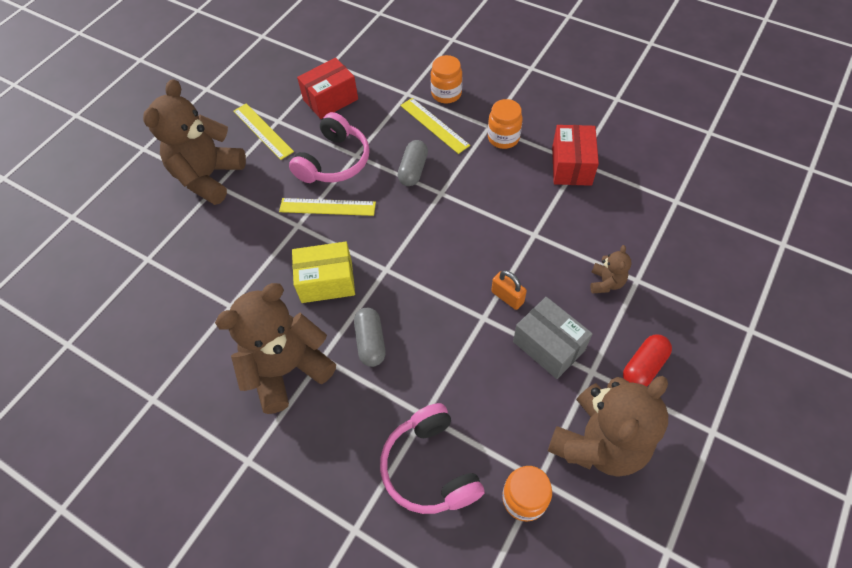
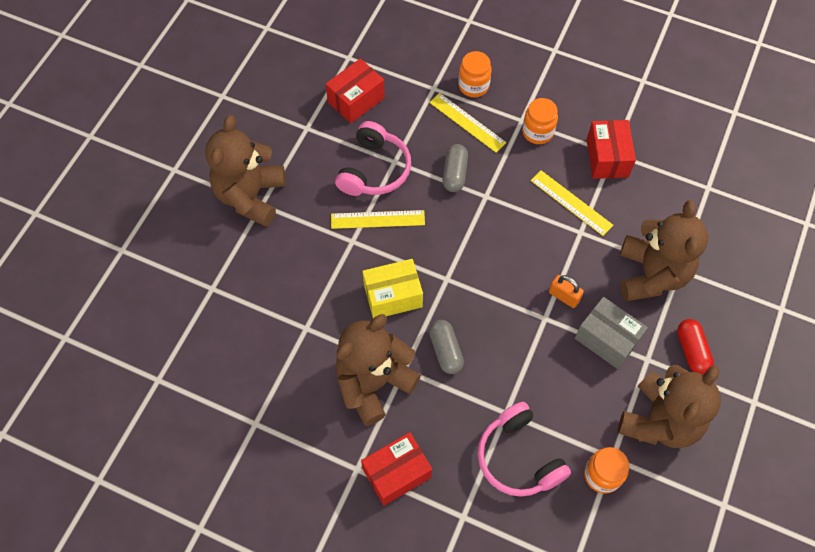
camera: 10 degrees left, 5 degrees up
yellow ruler [233,104,294,160] -> yellow ruler moved to [531,170,613,236]
brown teddy bear [590,245,632,294] -> brown teddy bear [620,200,708,301], size x2.25
red capsule [623,335,672,387] -> red capsule turned 45 degrees counterclockwise [677,319,714,374]
none -> red box [361,432,432,506]

